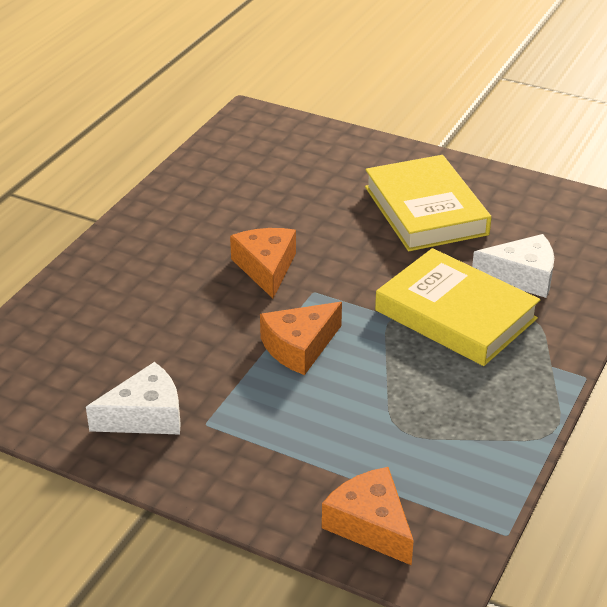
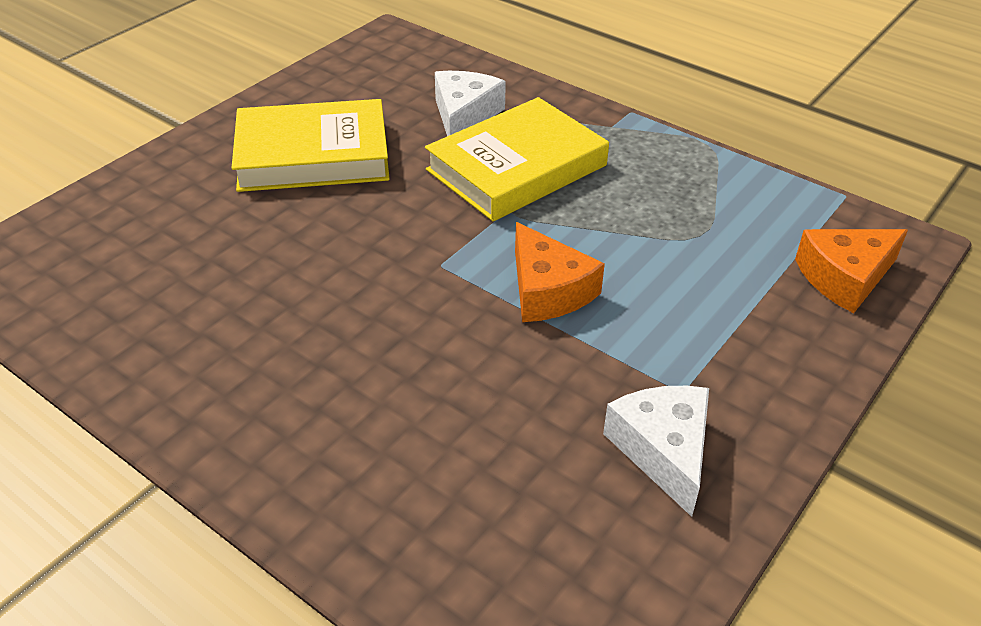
camera: 80 degrees left, 5 degrees up
orange cheese [230,228,296,298] -> none

